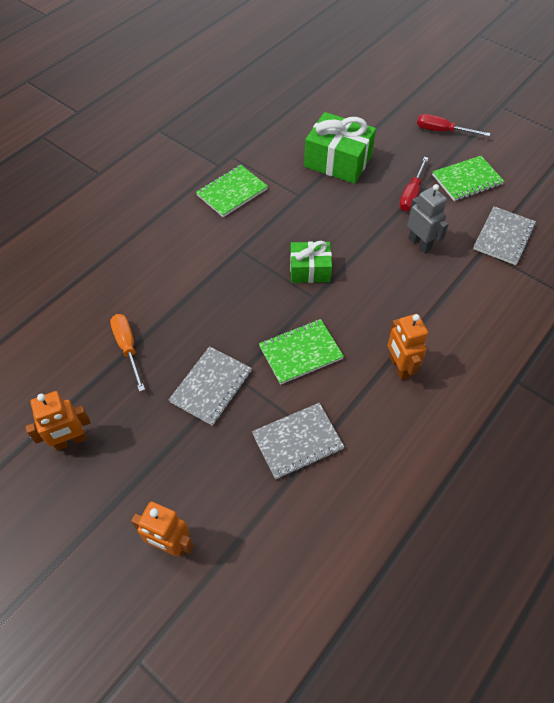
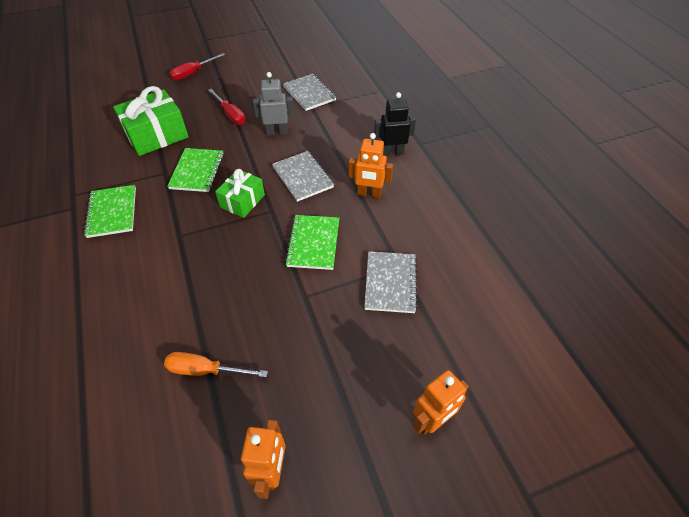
camera: 60 degrees left, 5 degrees down
grey notebook [169,346,252,426] -> grey notebook moved to [272,151,334,202]
green notebook [432,156,505,201] -> green notebook moved to [167,148,224,192]
none -> black robot [374,92,416,156]

